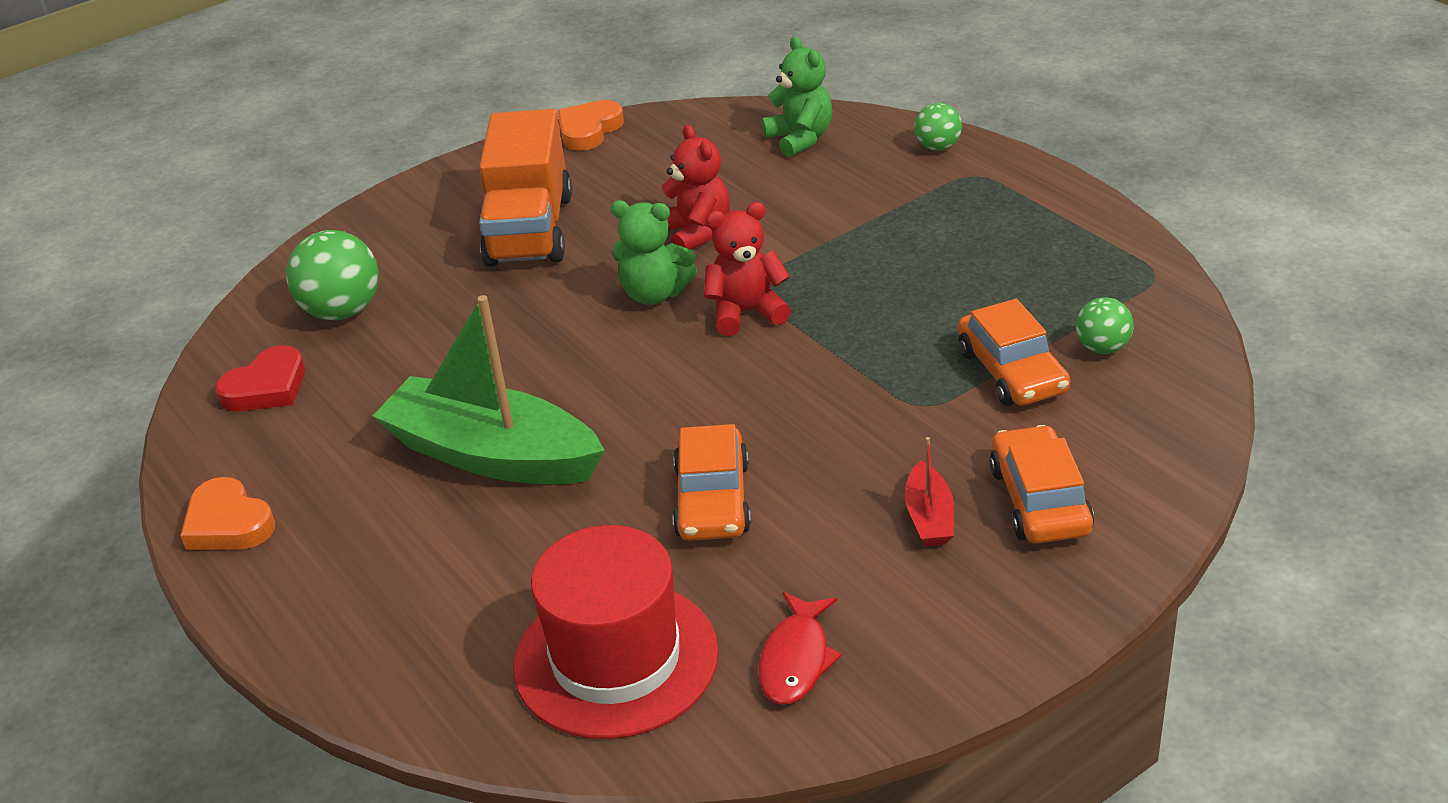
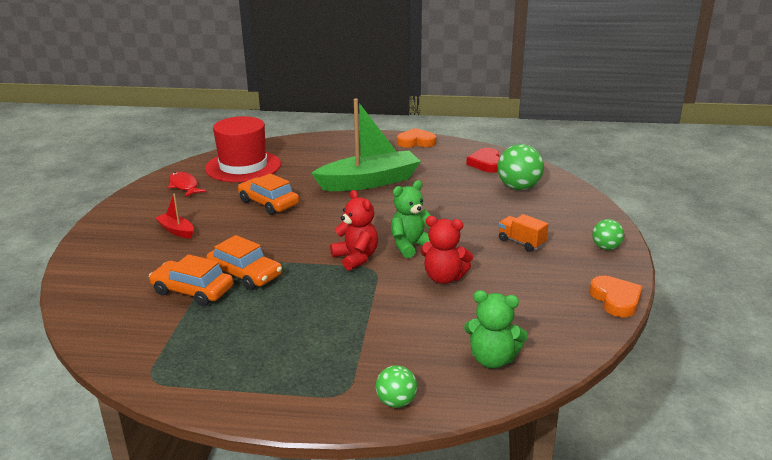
camera: 130 degrees right, 10 degrees down
orange truck [479,109,572,267] -> orange truck [498,214,548,252], size x0.47
red teddy bear [704,202,791,336] -> red teddy bear turned 60 degrees counterclockwise [330,190,378,271]
orange car [989,425,1094,544] -> orange car moved to [206,235,282,290]
green ball [1076,297,1134,354] -> green ball moved to [592,219,624,250]

